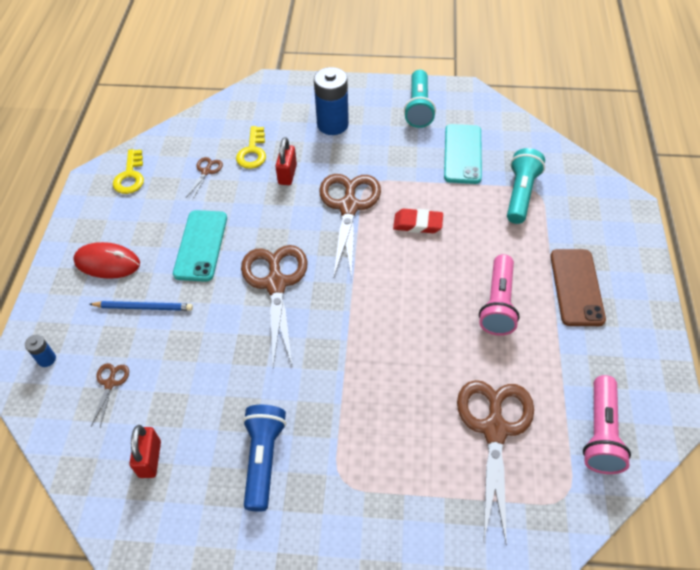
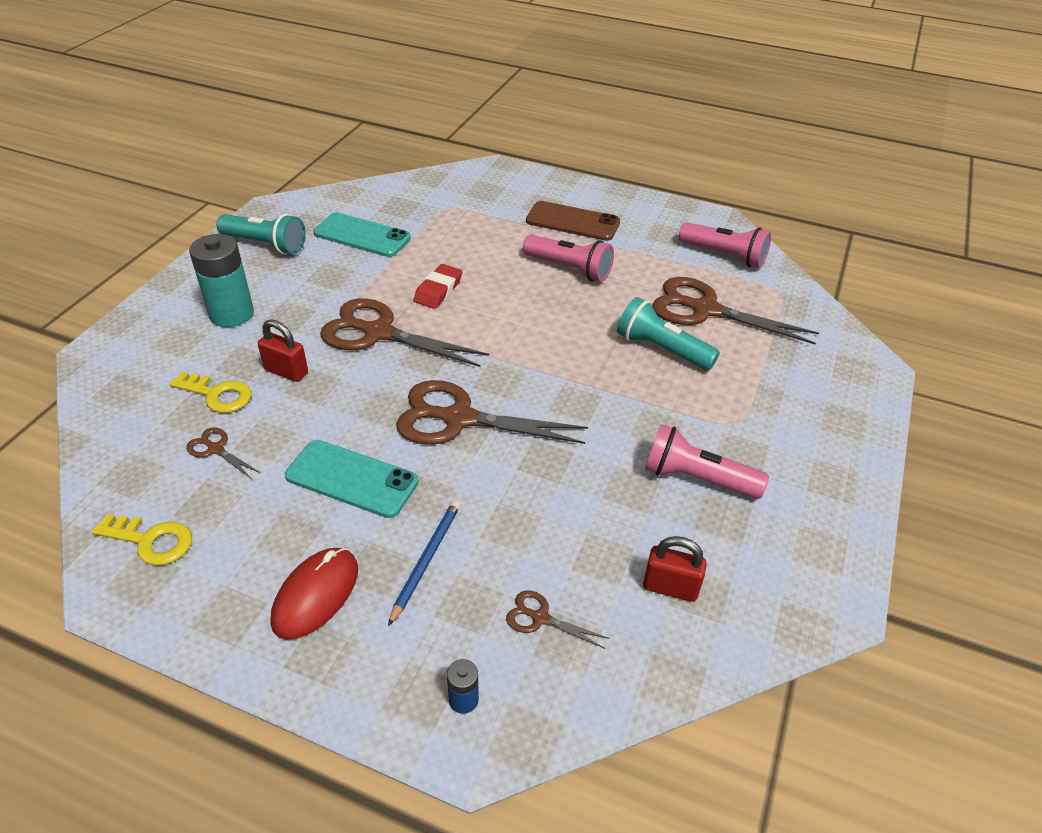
camera: 75 degrees left, 10 degrees down
blue flashlight [243,405,287,511] -> pink flashlight [645,424,769,499]
blue battery [314,67,349,135] -> turquoise battery [189,234,254,327]
turquoise flashlight [507,148,545,224] -> turquoise flashlight moved to [617,297,720,371]

